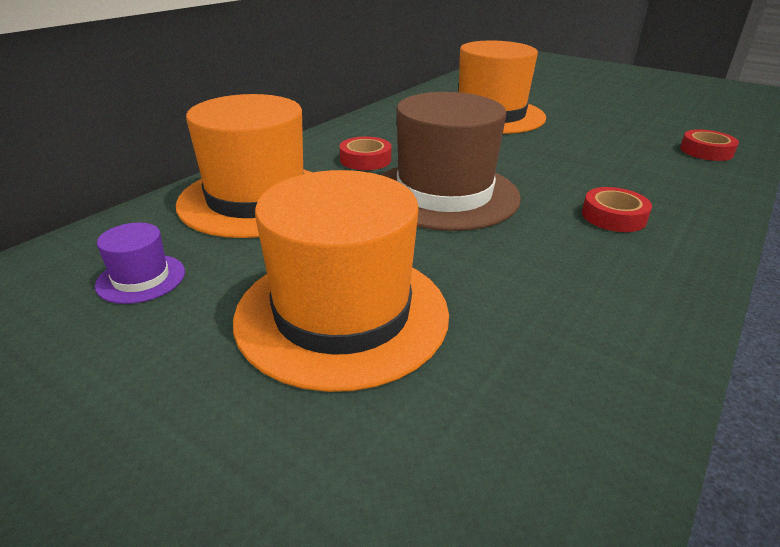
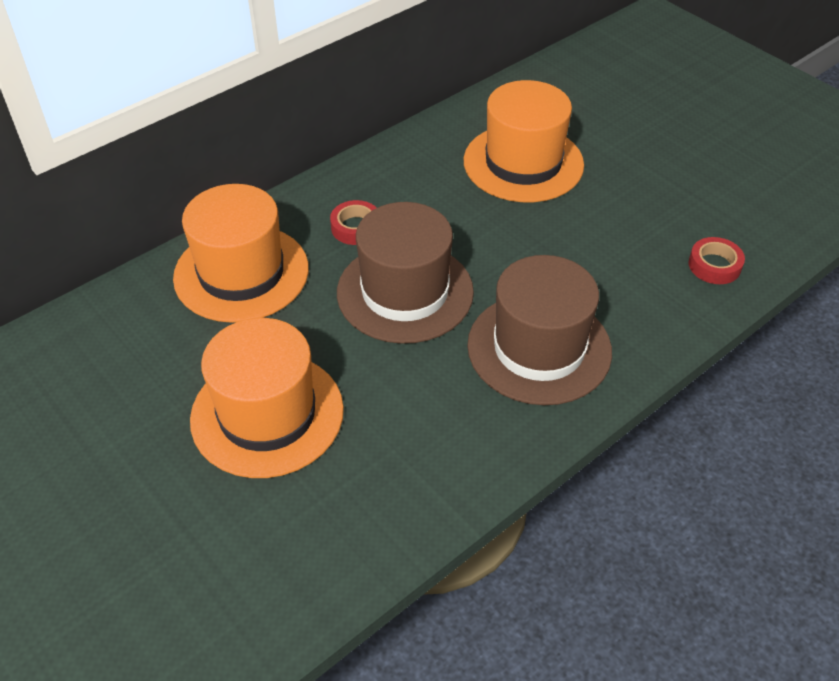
camera: 15 degrees right, 15 degrees up
purple hat [95,223,185,304] -> none
red tape [582,187,652,232] -> brown hat [467,255,612,405]

